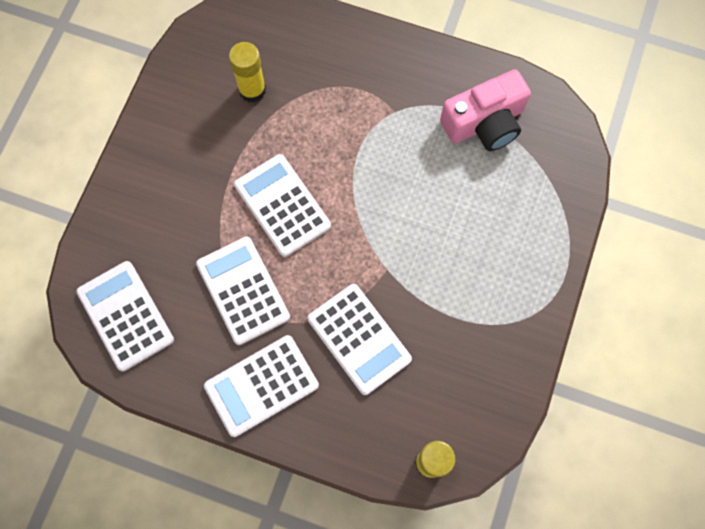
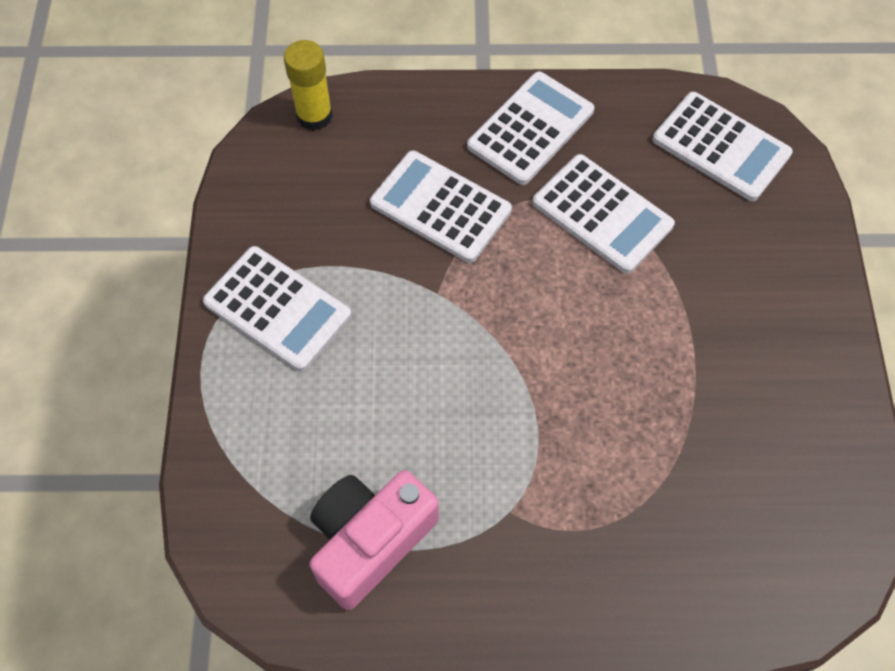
camera: 160 degrees right, 10 degrees down
yellow glue stick [229,42,266,102] -> none
white calculator [234,154,331,257] -> white calculator moved to [203,246,351,372]

